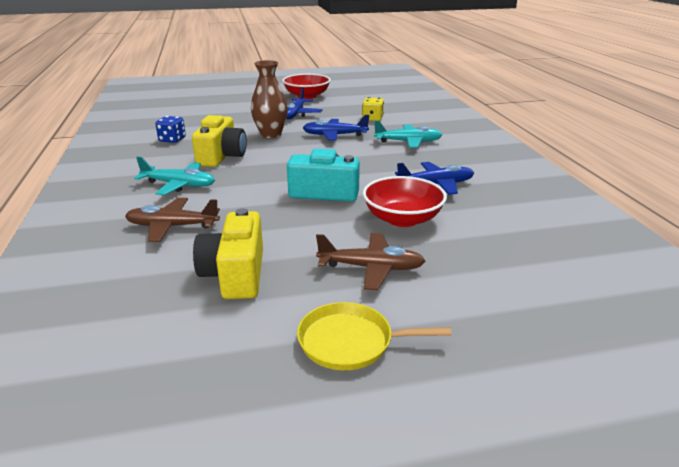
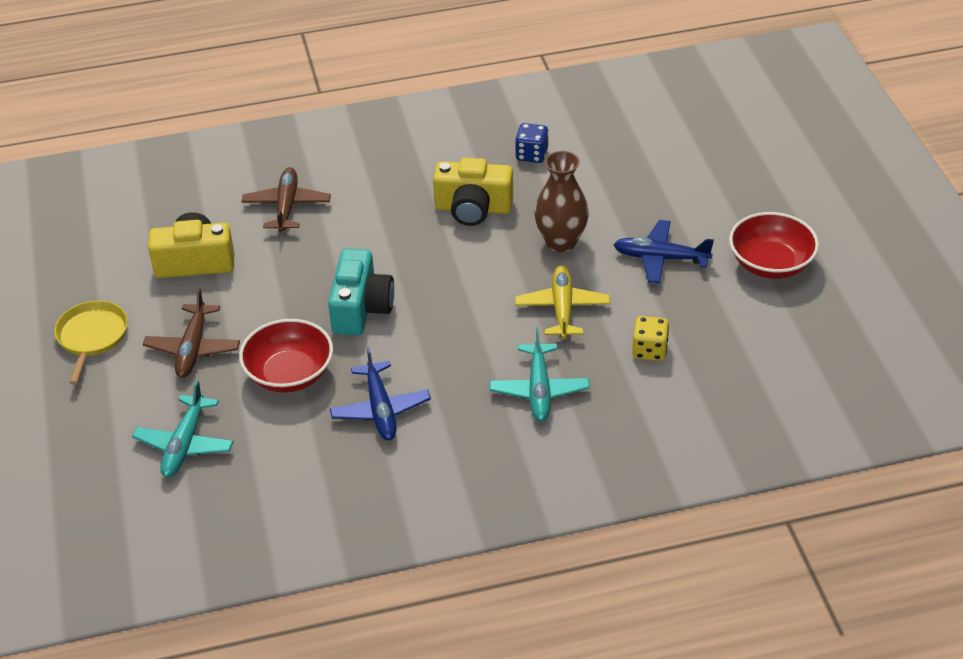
camera: 90 degrees right, 15 degrees up
turquoise plane [134,157,215,195] -> turquoise plane moved to [132,380,234,478]
blue plane [303,115,369,141] -> yellow plane [515,265,610,339]

